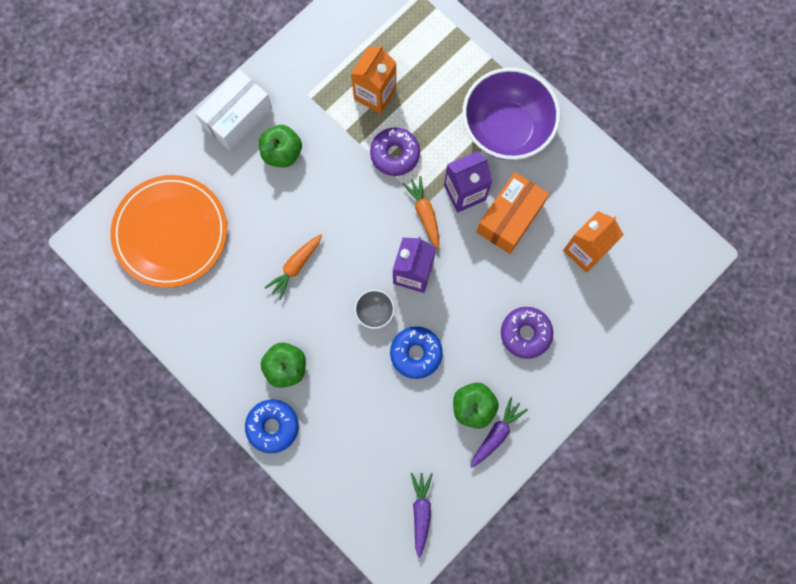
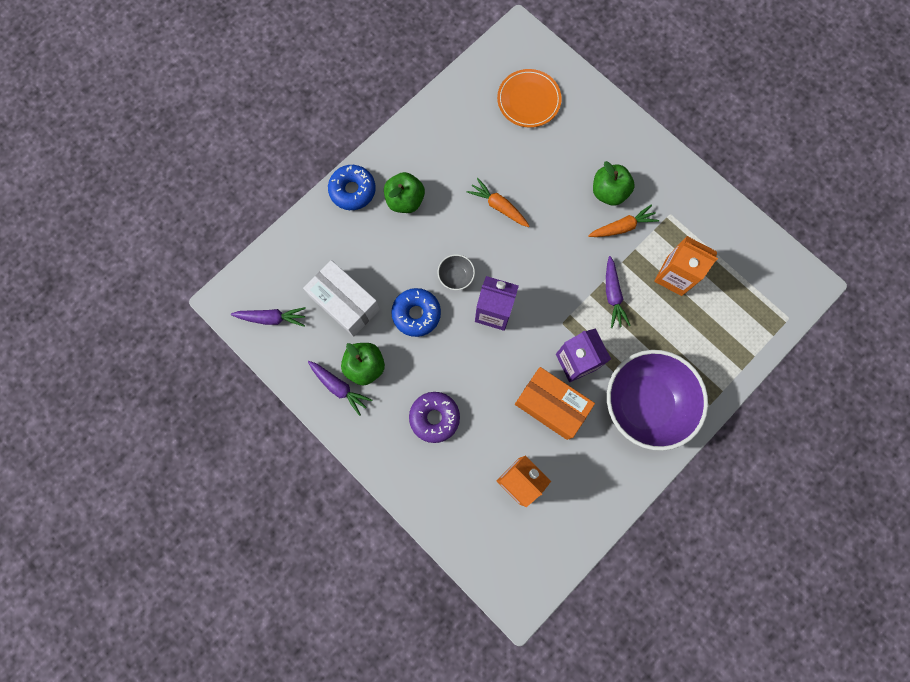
camera: 90 degrees right, 0 degrees up
orange plate [110,175,227,288] -> orange plate [497,69,562,128], size x0.61
white box [195,70,272,151] -> white box moved to [303,260,380,337]
purple donut [370,127,420,176] -> purple carrot [606,256,631,328]
orange carrot [402,176,439,249] -> orange carrot moved to [588,204,659,237]

